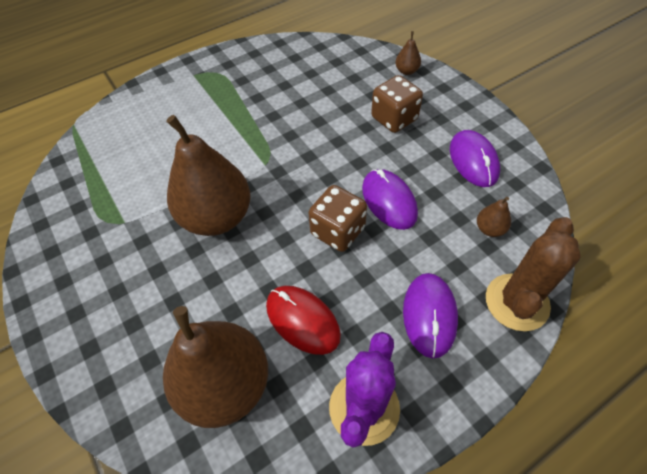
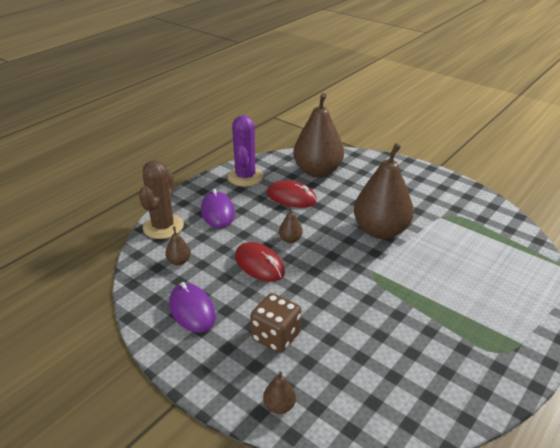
camera: 160 degrees right, 20 degrees down
brown dice [308,185,367,252] -> brown pear [279,206,303,243]
purple mouse [362,169,418,230] -> red mouse [235,242,285,282]

